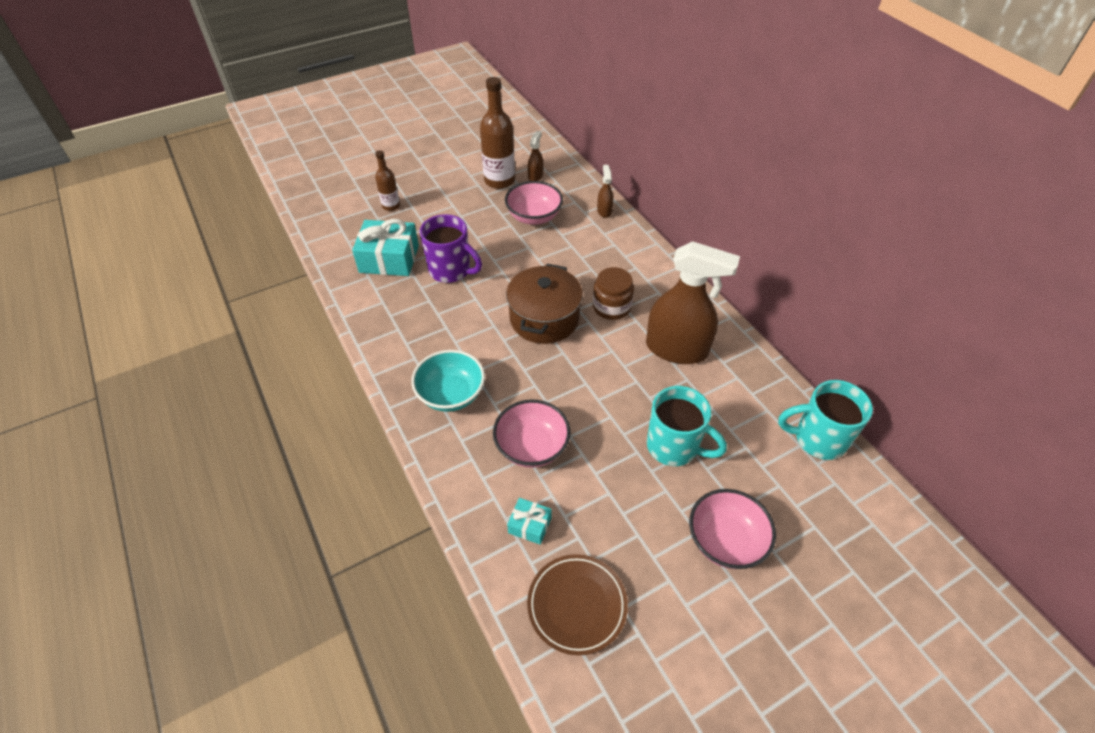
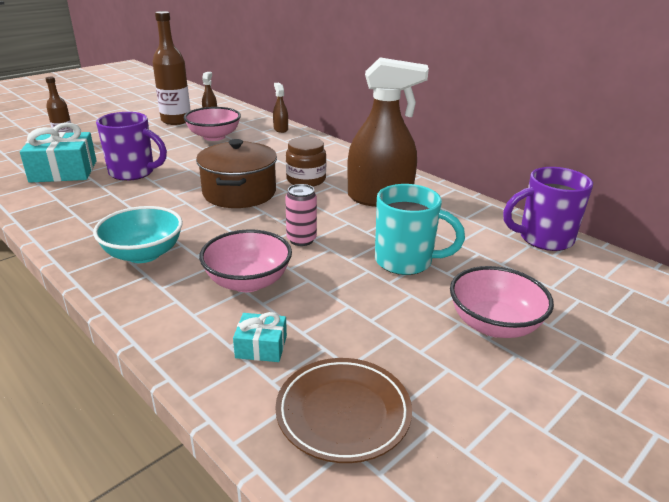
camera: 15 degrees left, 20 degrees down
turquoise mug [778,380,873,460] -> purple mug [503,167,593,251]
none -> pink can [285,184,317,246]

